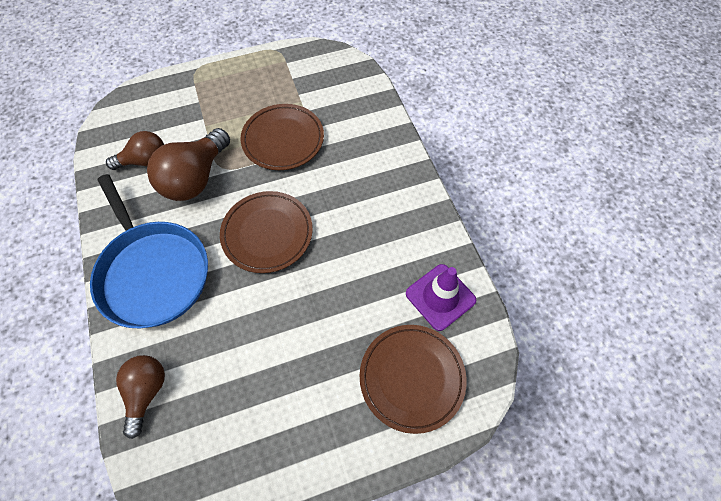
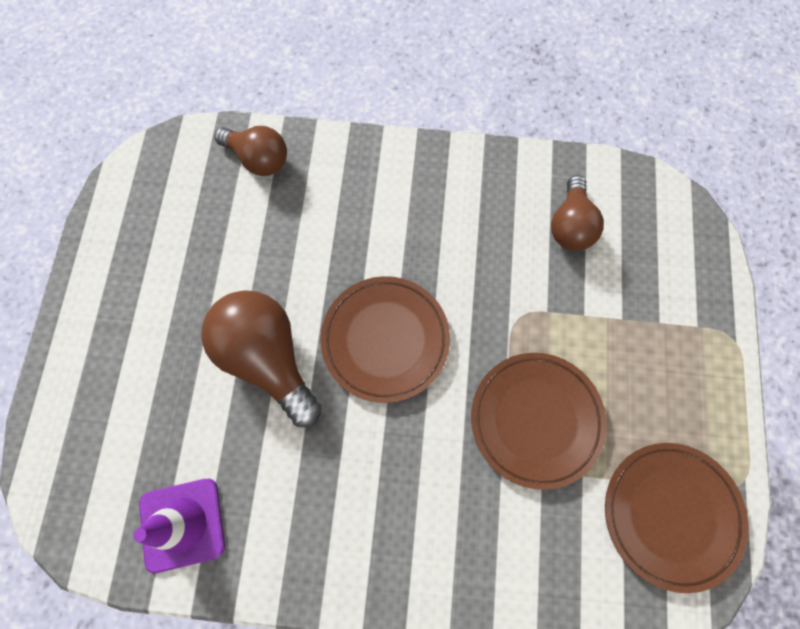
camera: 115 degrees right, 10 degrees up
blue pan [90,174,208,328] -> none
brown light bulb [147,128,230,201] -> brown light bulb moved to [202,290,322,427]
brown plate [360,325,467,434] -> brown plate moved to [605,443,749,593]

